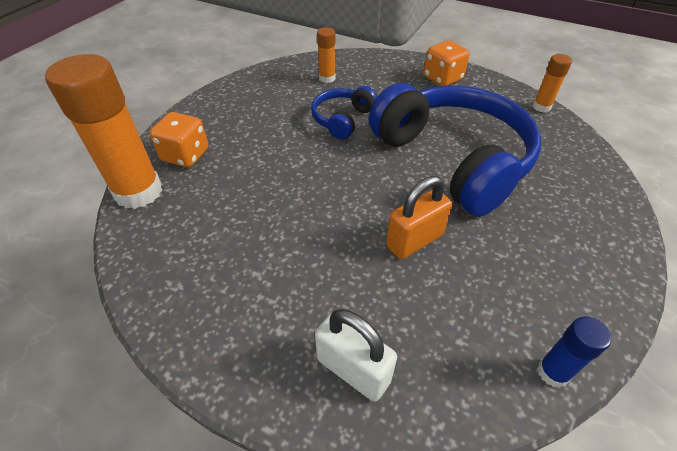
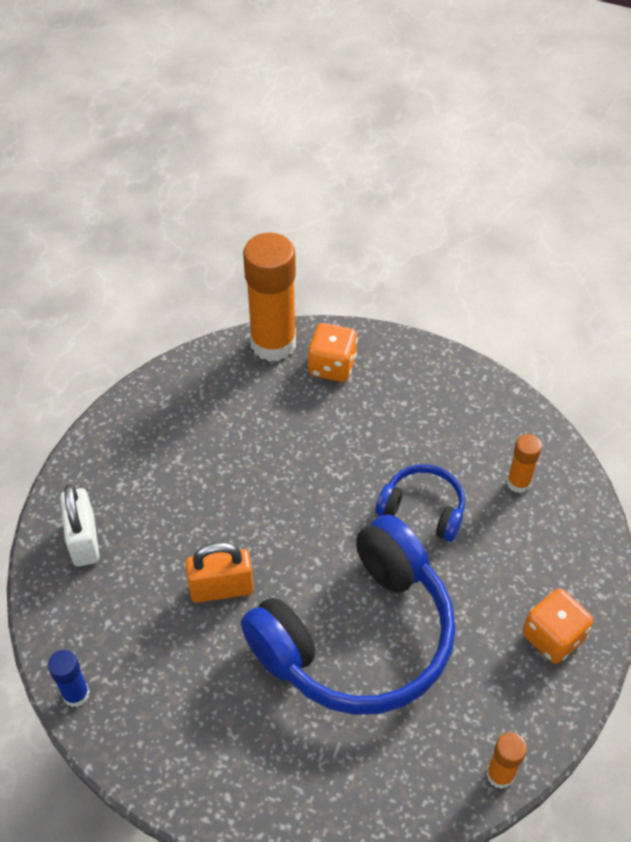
camera: 85 degrees right, 5 degrees up
white padlock [315,309,397,402] -> white padlock turned 45 degrees counterclockwise [60,485,99,566]
orange padlock [386,176,452,259] -> orange padlock turned 60 degrees counterclockwise [185,542,254,603]

